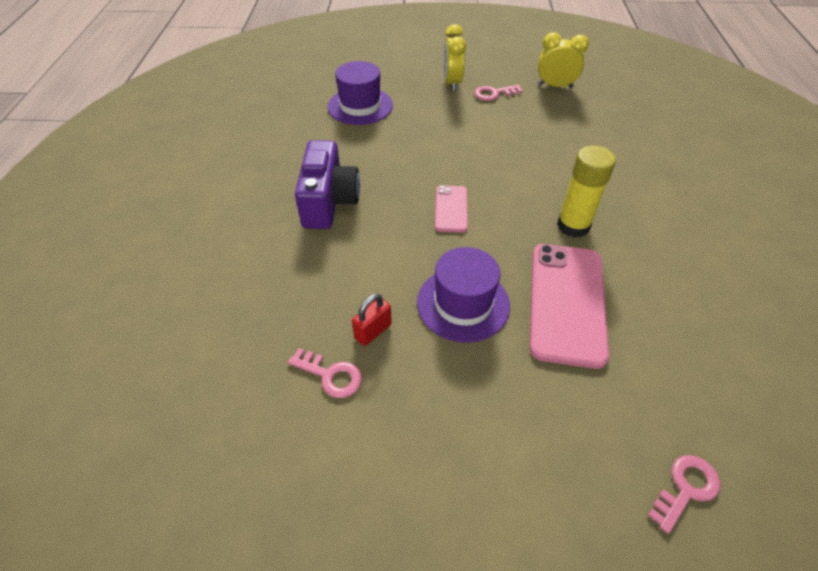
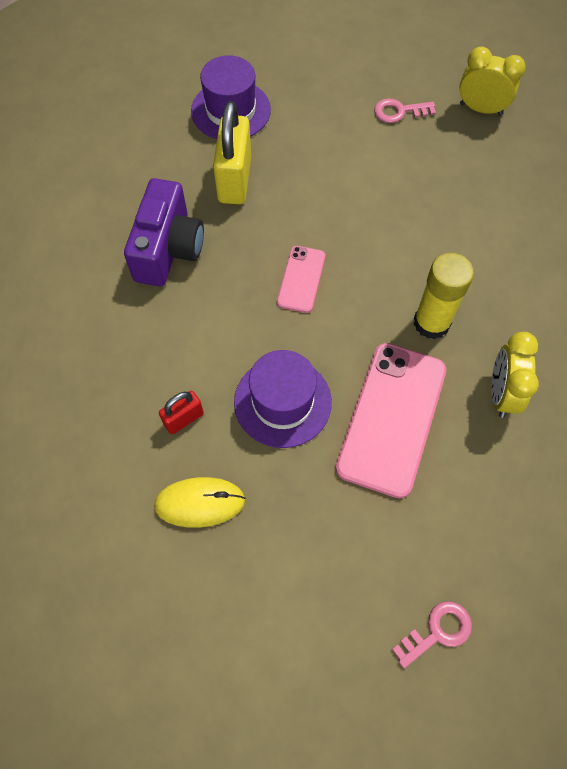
camera: 10 degrees right, 15 degrees up
pink key [288,348,362,398] -> none
yellow clock [444,24,466,91] -> yellow clock moved to [491,332,539,418]
none -> yellow mouse [154,477,245,528]
none -> yellow padlock [213,101,251,204]

